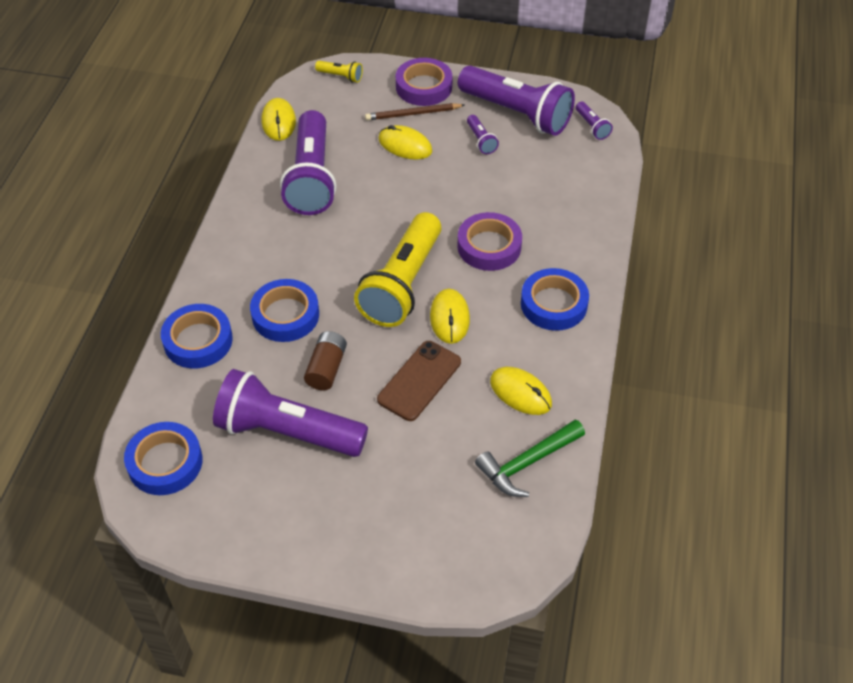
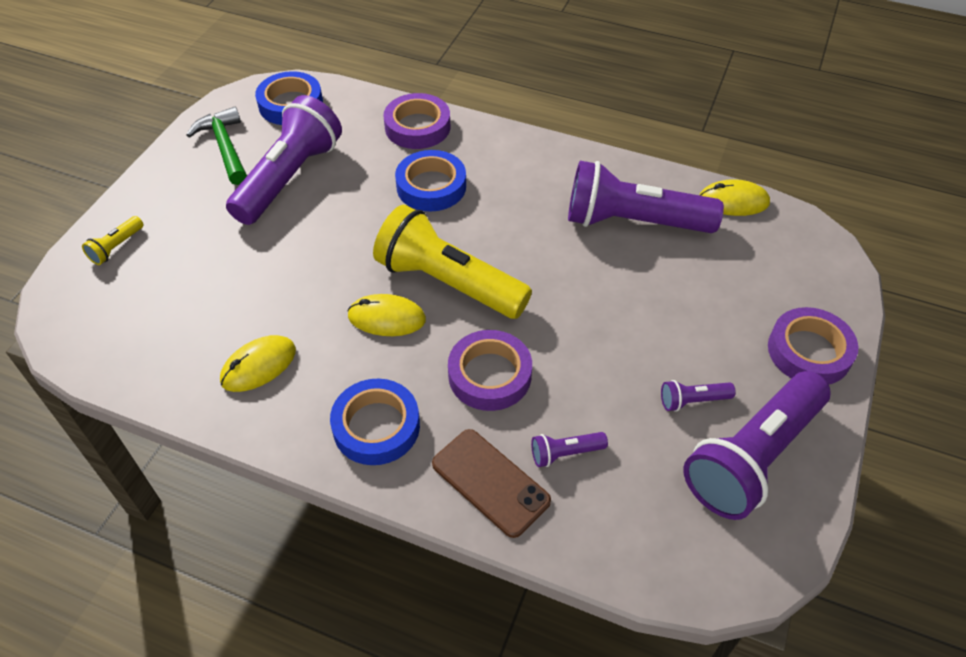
camera: 100 degrees right, 0 degrees up
blue tape [161,304,233,368] -> purple tape [383,93,450,149]
brown battery [304,331,347,390] -> none
yellow flashlight [315,61,363,83] -> yellow flashlight moved to [82,216,144,265]
brown pencil [365,103,465,120] -> none
brown phone [377,341,461,421] -> brown phone moved to [432,429,551,538]
yellow mouse [378,125,432,160] -> none
green hammer [475,419,585,497] -> green hammer moved to [187,107,247,185]
purple flashlight [576,102,613,140] -> purple flashlight moved to [531,432,608,467]

